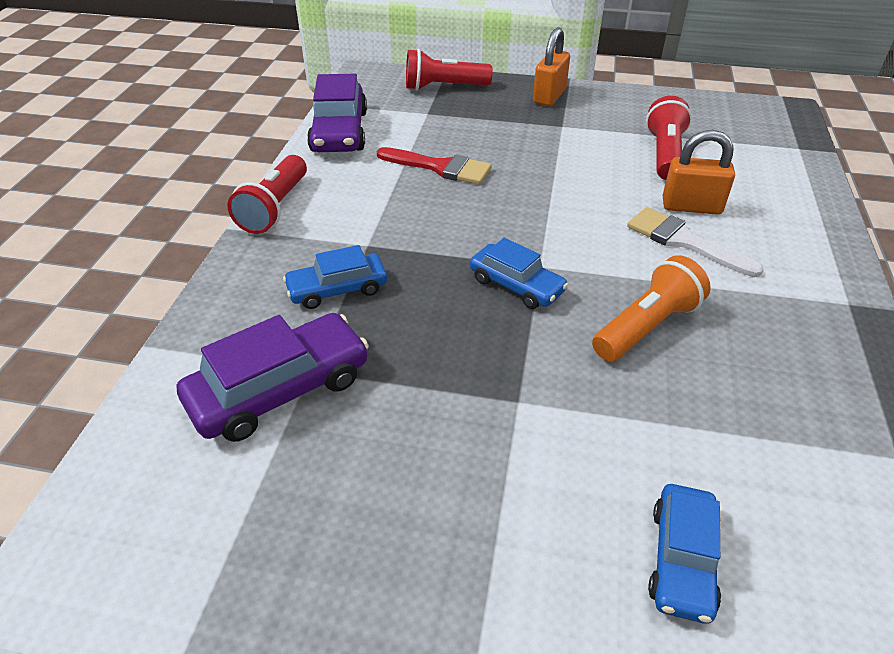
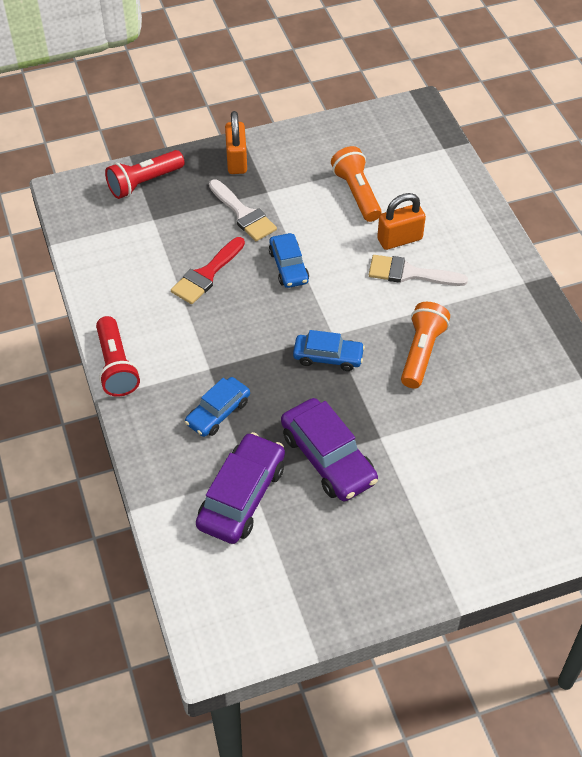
camera: 30 degrees left, 10 degrees up
purple car [307,74,367,152] -> purple car moved to [281,398,378,501]
red brush [376,147,492,185] -> red brush turned 135 degrees clockwise [171,237,245,304]
red flashlight [646,96,692,180] -> orange flashlight [331,146,382,222]
blue car [648,484,721,624] -> blue car moved to [269,233,309,288]
none -> white brush [209,179,277,241]

